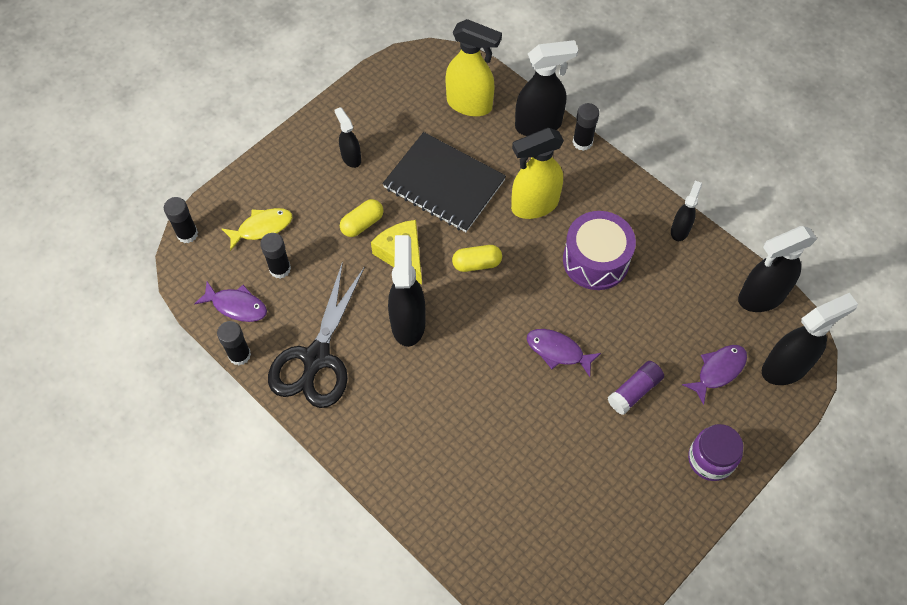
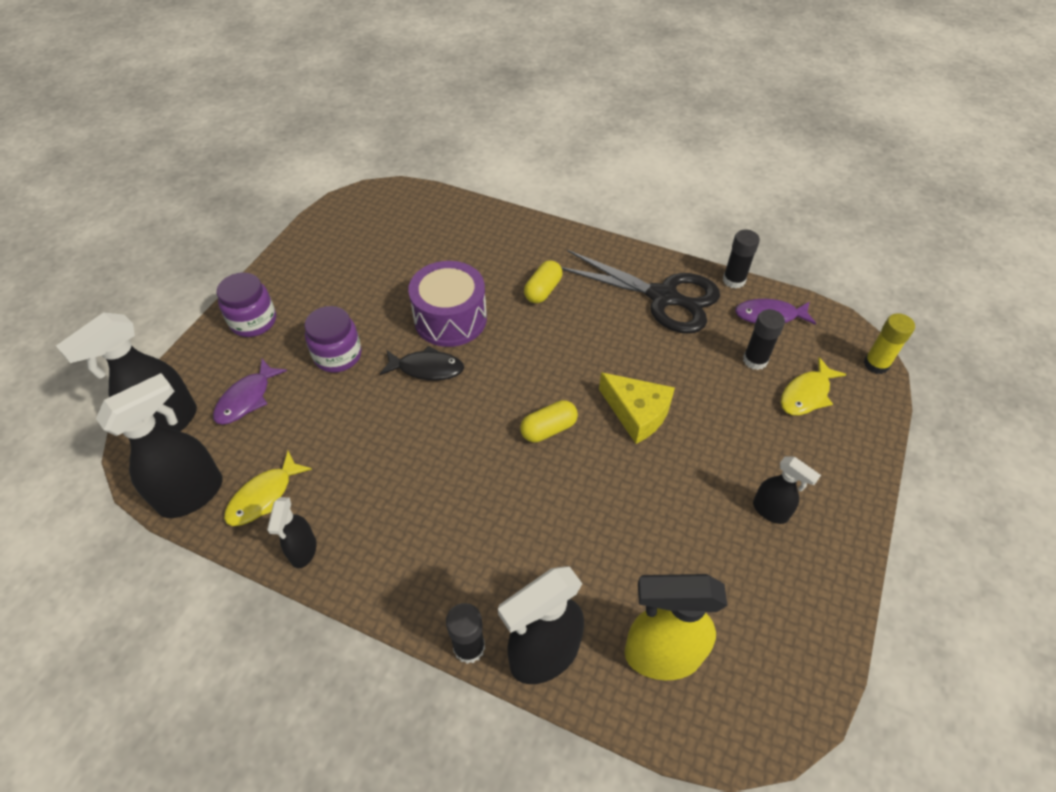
camera: 160 degrees right, 10 degrees down
black glue stick [164,197,198,243] -> yellow glue stick [864,313,915,374]
black scissors [268,261,365,408] -> black scissors turned 120 degrees clockwise [561,250,720,334]
yellow capsule [340,199,383,237] -> yellow capsule moved to [524,260,562,303]
black notebook [382,132,506,232] -> none
black spray bottle [388,235,426,347] -> none
yellow spray bottle [511,128,564,219] -> none
purple fish [527,329,601,377] -> black fish [380,346,464,380]
purple drum [563,211,636,290] -> purple drum moved to [408,261,487,347]
purple glue stick [608,361,664,415] -> purple jar [304,306,362,373]
none -> yellow fish [224,451,312,526]

